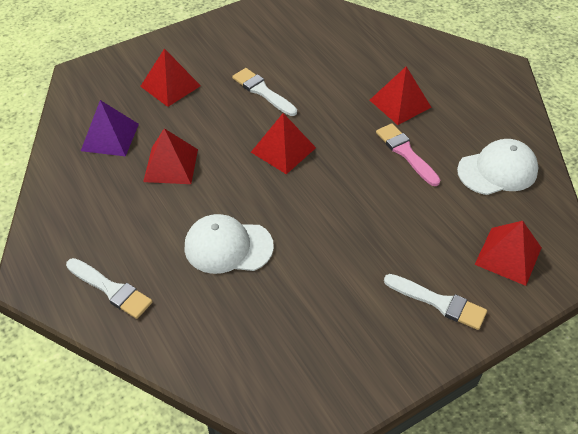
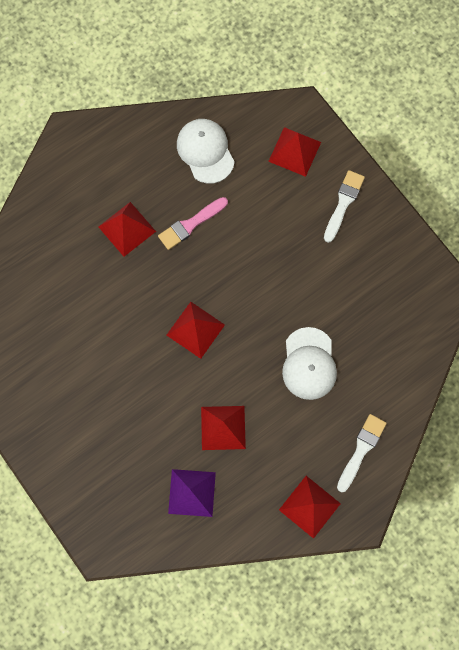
camera: 95 degrees left, 25 degrees up
red pyramid [140,49,201,107] -> red pyramid moved to [279,476,341,539]
white brush [232,68,297,116] -> none

